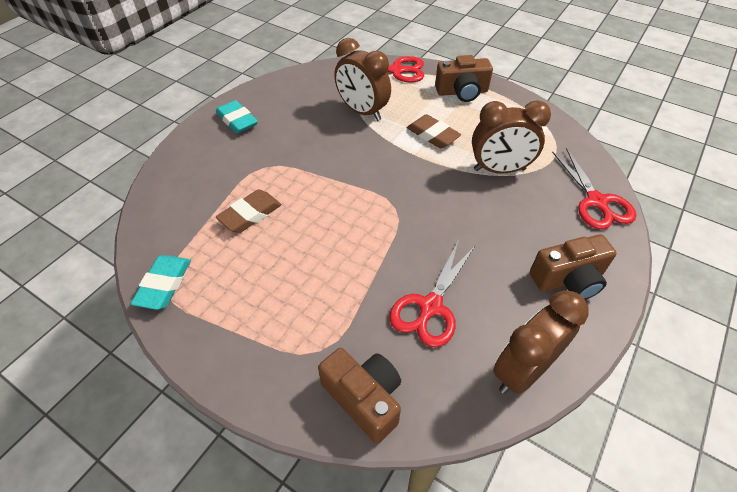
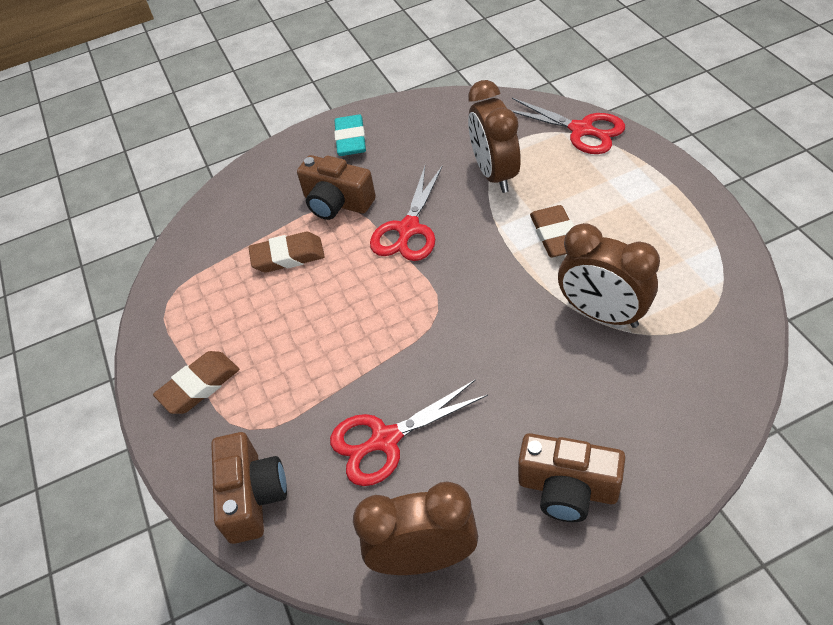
camera: 40 degrees right, 0 degrees up
turquoise eraser [131,255,191,310] -> none
brown camera [435,55,493,102] -> brown camera moved to [297,155,376,220]
red scissors [552,148,636,230] -> red scissors moved to [370,166,443,261]
none -> brown eraser [153,351,239,414]

